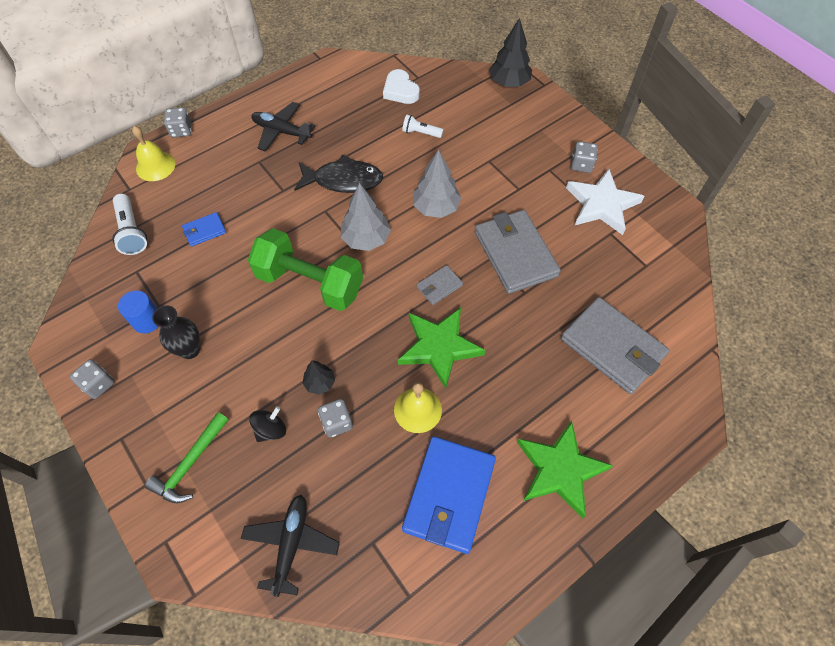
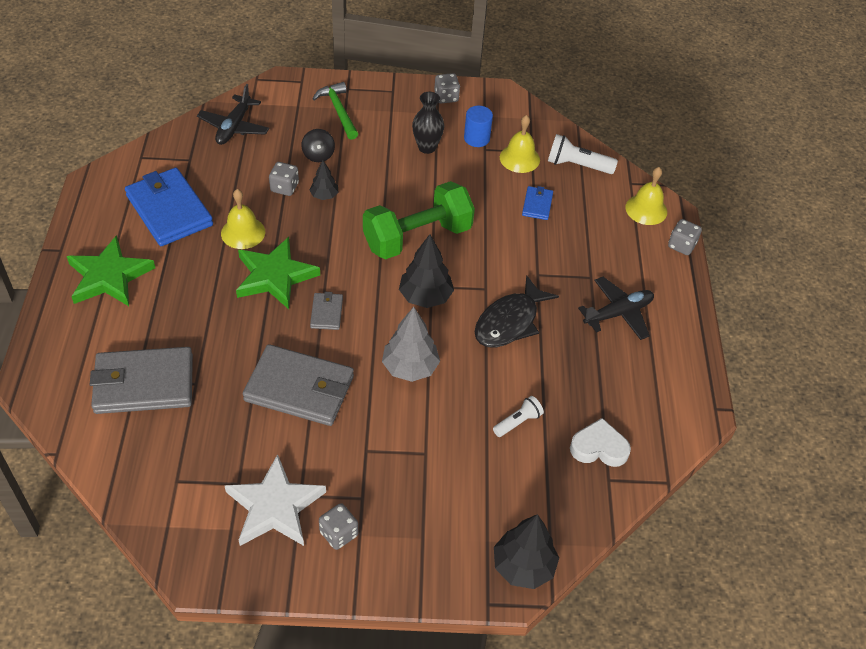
camera: 125 degrees right, 10 degrees down
black plane [241,495,340,597] -> black plane turned 60 degrees clockwise [197,84,269,145]
grey tree [341,183,391,251] -> black tree [399,234,454,308]
none -> yellow bell [500,115,540,173]

